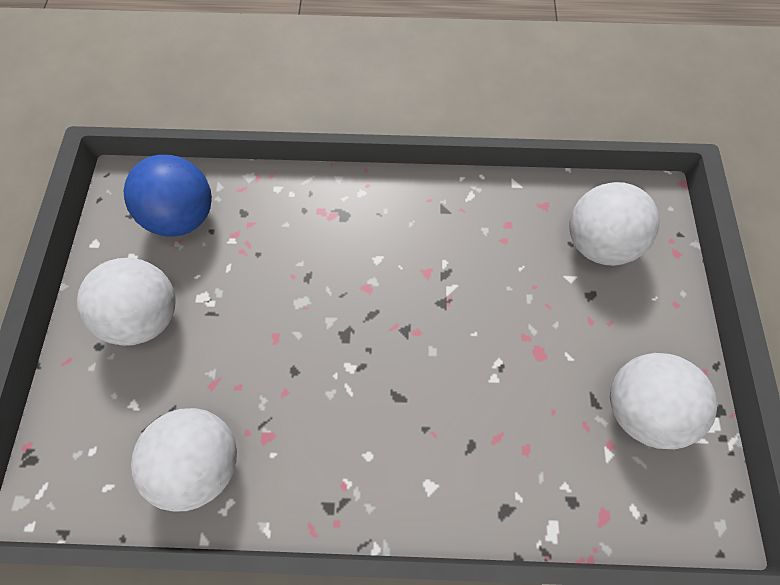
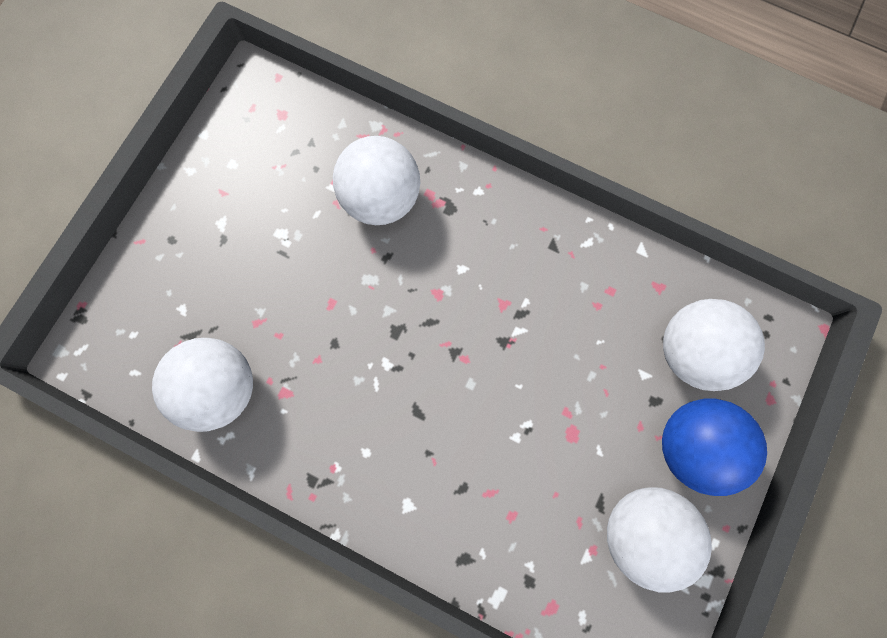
camera: 25 degrees right, 10 degrees up
white ball [77,258,176,346] -> white ball moved to [333,136,420,225]
blue ball [124,155,212,237] -> blue ball moved to [662,398,767,496]

